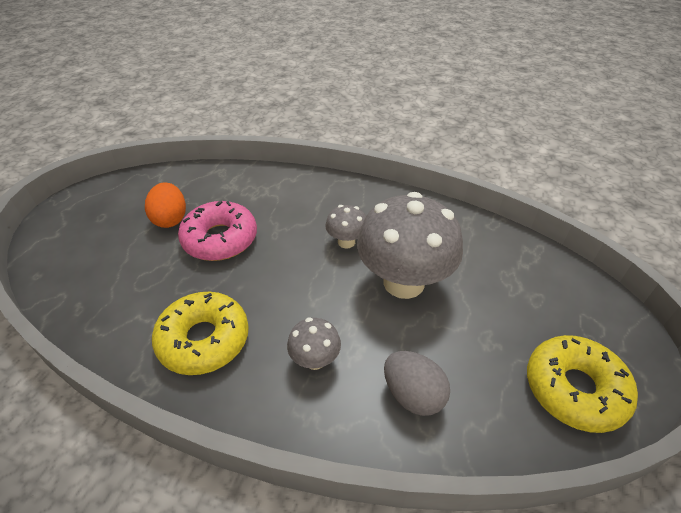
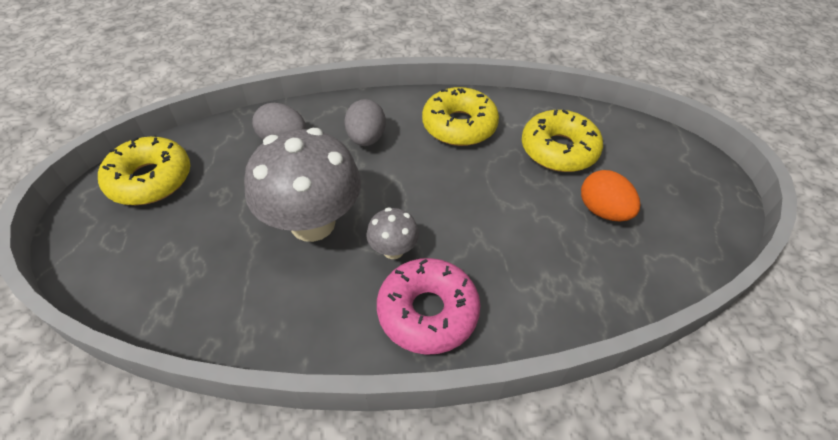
camera: 155 degrees right, 5 degrees up
pink donut [178,201,257,261] -> pink donut moved to [377,258,481,355]
grey mushroom [287,317,341,370] -> grey egg [344,99,386,146]
none -> yellow donut [522,109,603,172]

